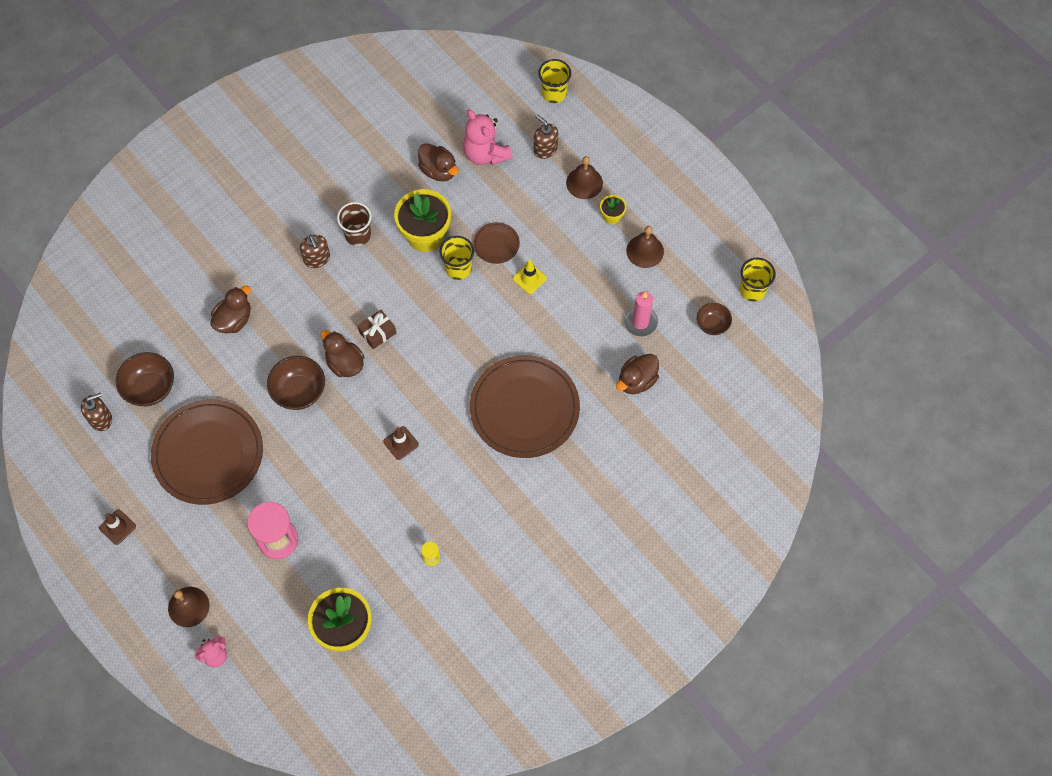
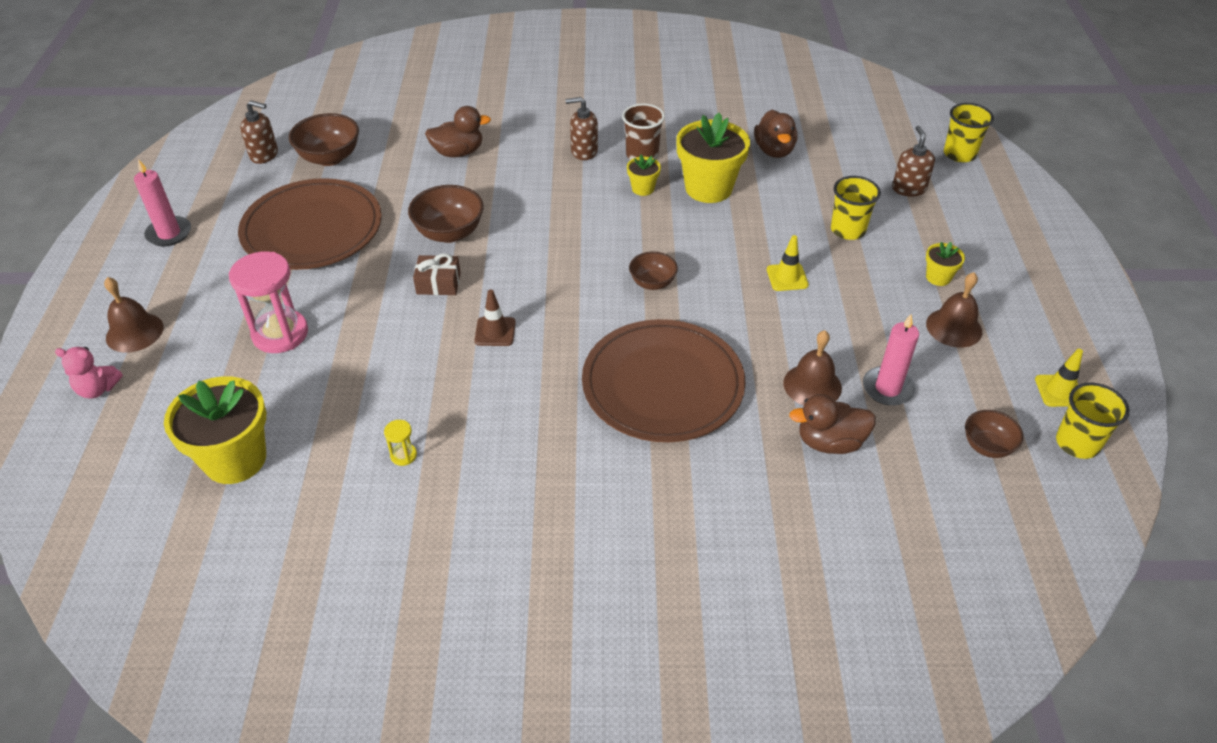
camera: 40 degrees right, 20 degrees down
brown traffic cone [99,510,136,545] -> pink candle [134,159,191,246]
brown soap dispenser [300,235,330,268] -> brown soap dispenser turned 75 degrees clockwise [565,97,598,160]
brown duck [321,330,365,377] -> none
brown gift [358,310,396,349] -> brown gift moved to [413,253,461,295]
yellow cup [440,236,474,280] -> yellow cup moved to [831,176,881,240]
pink teddy bear [463,109,513,165] -> none
brown plate [473,222,520,264] -> none
brown bell [566,156,603,199] -> brown bell moved to [784,330,842,406]
none -> yellow flower pot [627,155,661,196]
none -> brown bowl [629,252,678,290]
none -> yellow traffic cone [1035,349,1083,407]

